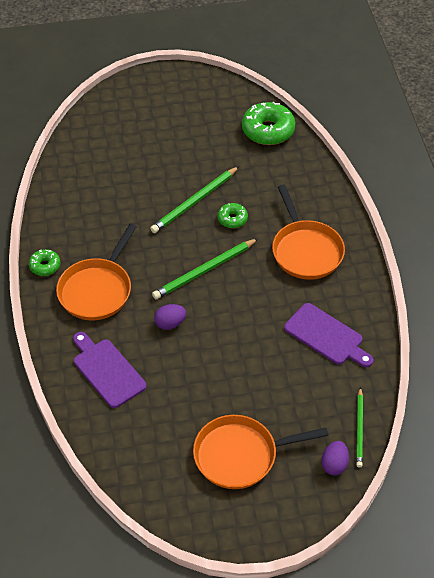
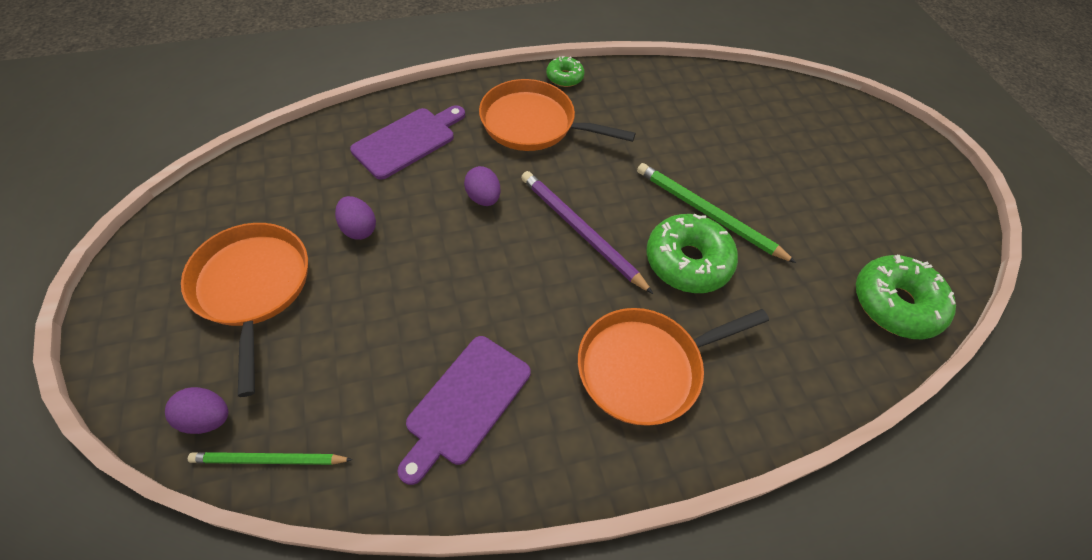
camera: 80 degrees right, 5 degrees up
green pencil [152,238,259,299] -> purple pencil [521,171,653,294]
green donut [218,203,248,228] -> green donut [646,213,738,293], size x1.87
none -> purple egg [335,196,376,240]

